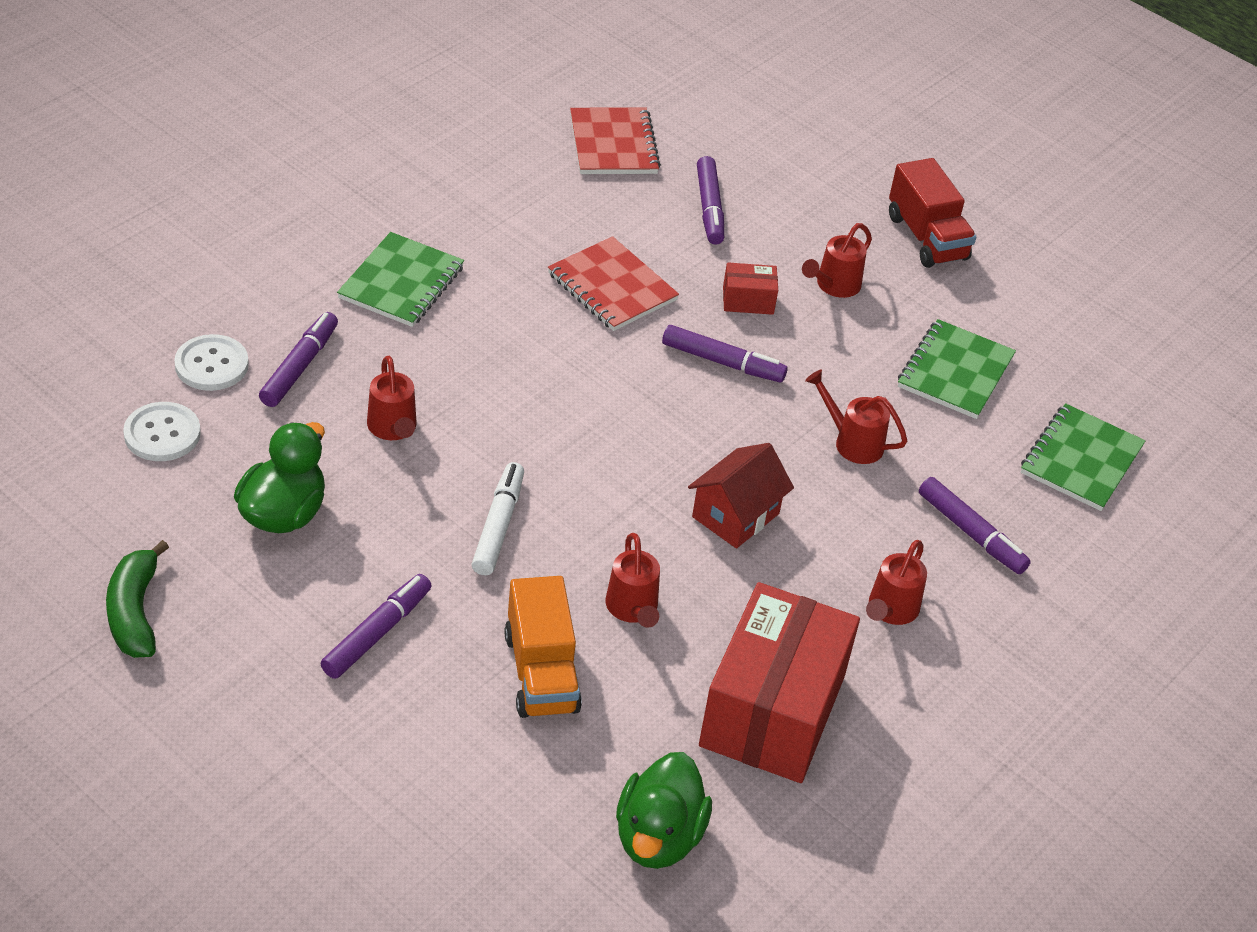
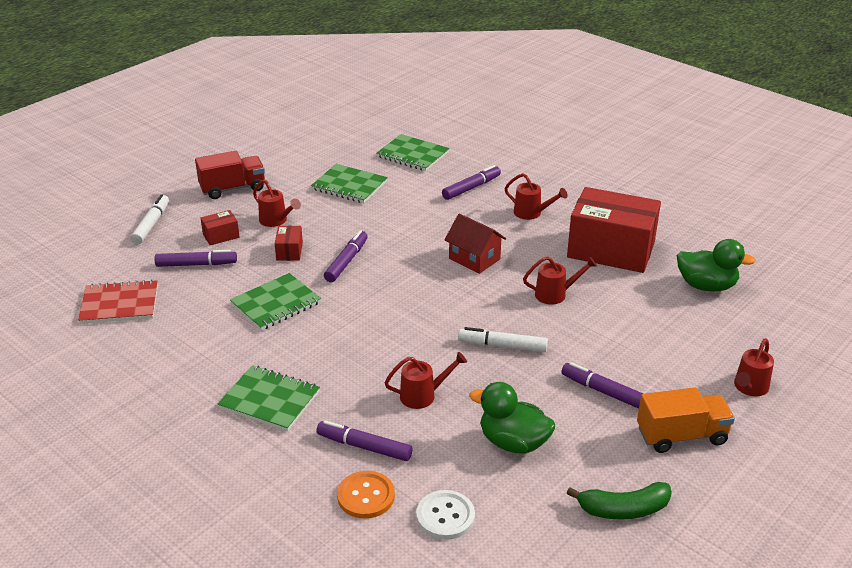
camera: 85 degrees left, 10 degrees down
white button [174,334,249,391] -> orange button [337,471,395,519]
orange truck [504,576,582,718] -> orange truck moved to [637,387,735,453]
red notebook [548,236,679,331] -> green notebook [230,273,321,331]
red watering can [805,370,907,464] -> red watering can moved to [734,338,774,396]
none -> white marker [131,194,169,244]
none -> red box [200,210,240,245]

